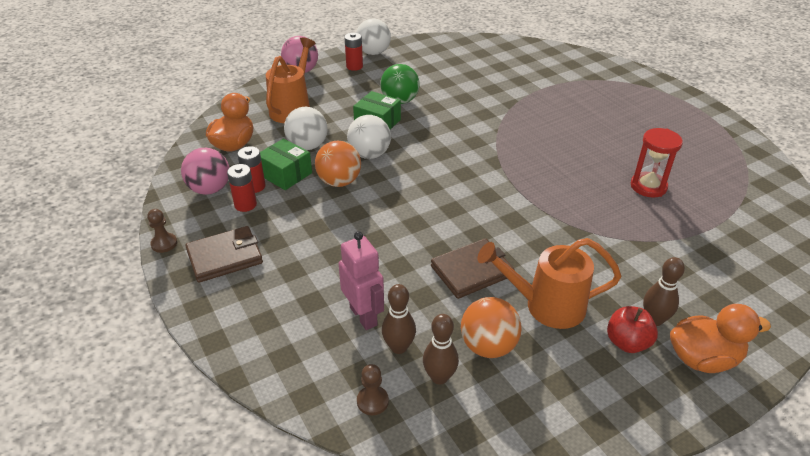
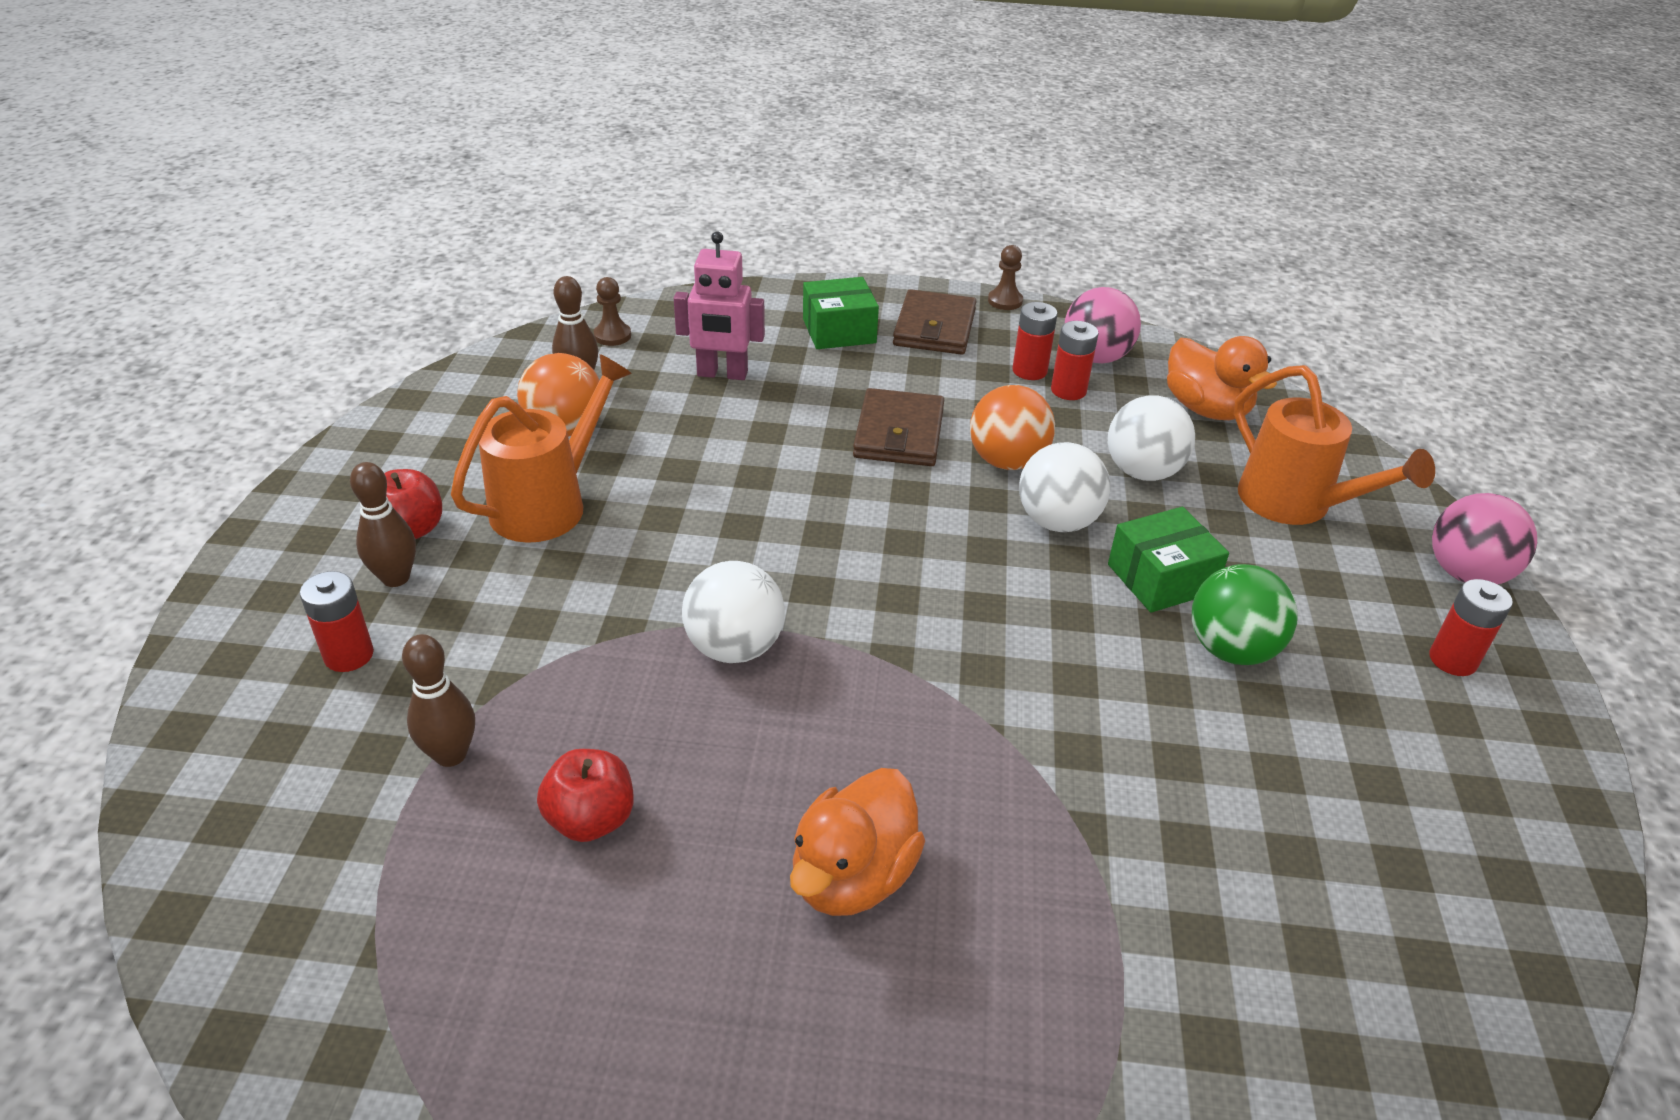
camera: 125 degrees right, 0 degrees up
green box [260,138,312,190] -> green box moved to [803,277,879,349]
white ball [356,18,391,55] -> white ball moved to [682,561,785,663]
brown bowling pin [382,284,416,354] -> brown bowling pin moved to [402,634,475,767]
brown wallet [431,238,515,299] -> brown wallet moved to [853,388,944,466]
red hourglass [631,128,683,198] -> red apple [537,749,633,842]
orange duck [670,304,771,373] -> orange duck moved to [790,768,925,916]
none -> red battery [300,571,374,672]

